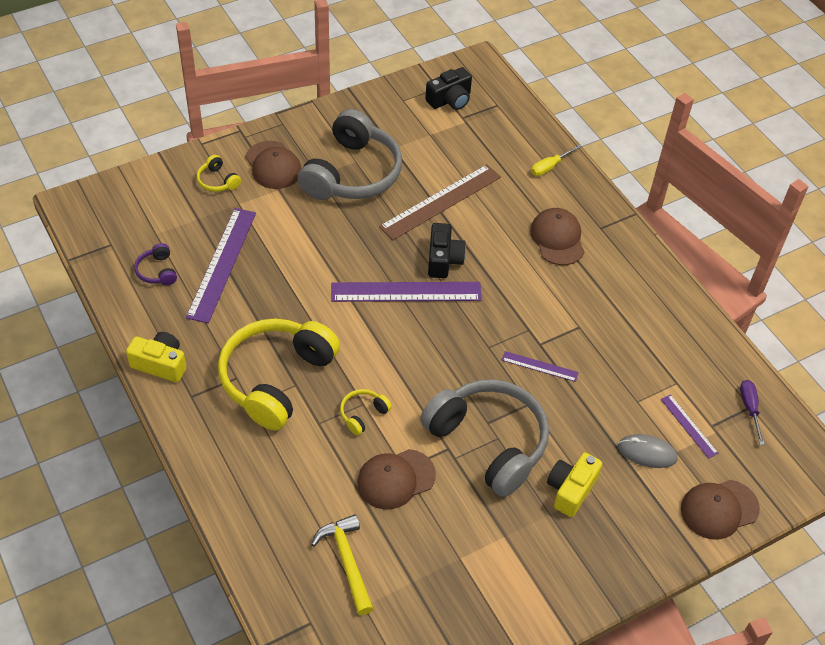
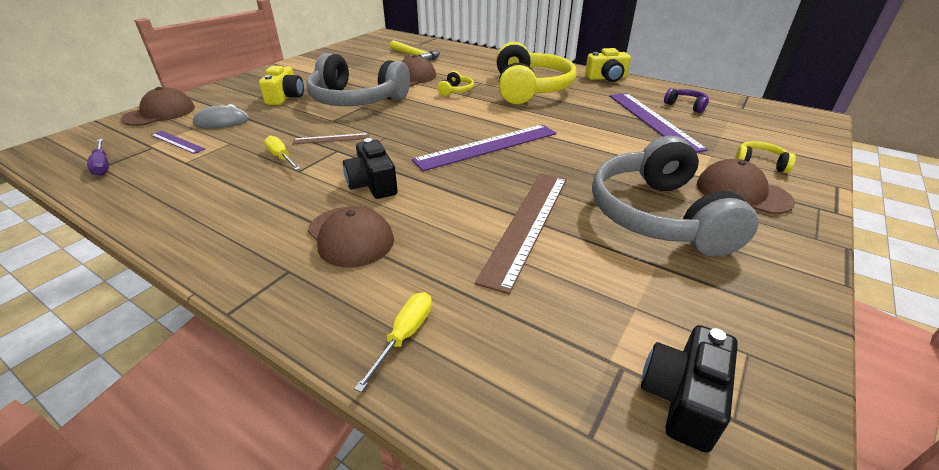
camera: 155 degrees right, 15 degrees down
black camera [428,223,466,278] -> black camera moved to [343,138,398,199]
purple ruler [502,351,579,382] -> brown ruler [292,133,369,144]
none -> yellow screwdriver [264,136,300,170]

